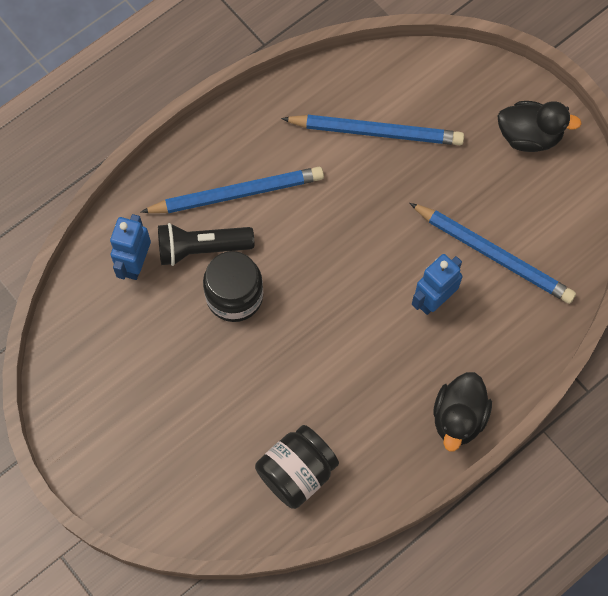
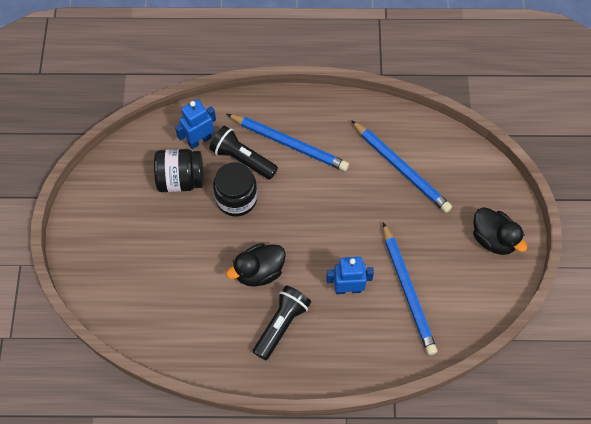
camera: 40 degrees right, 5 degrees down
black jar [255,425,339,509] -> black jar moved to [154,149,203,192]
black duck [433,372,492,451] -> black duck moved to [226,243,286,287]
none -> black flashlight [253,285,311,361]

